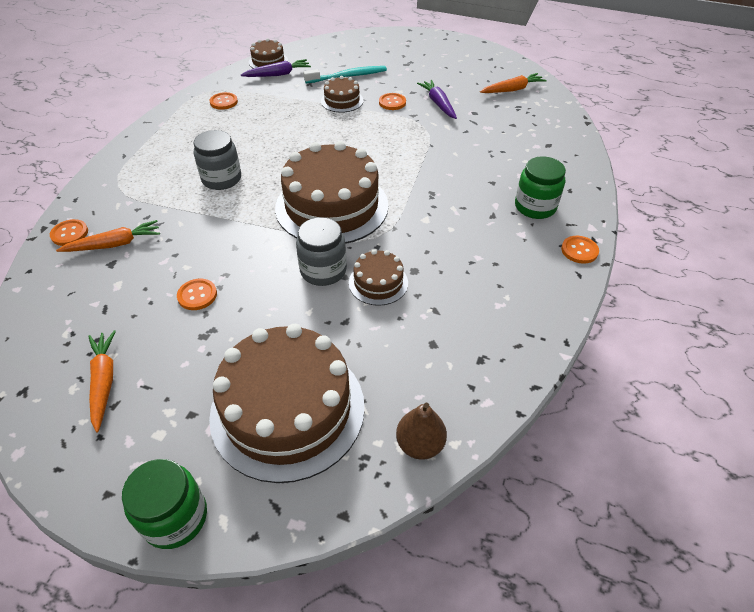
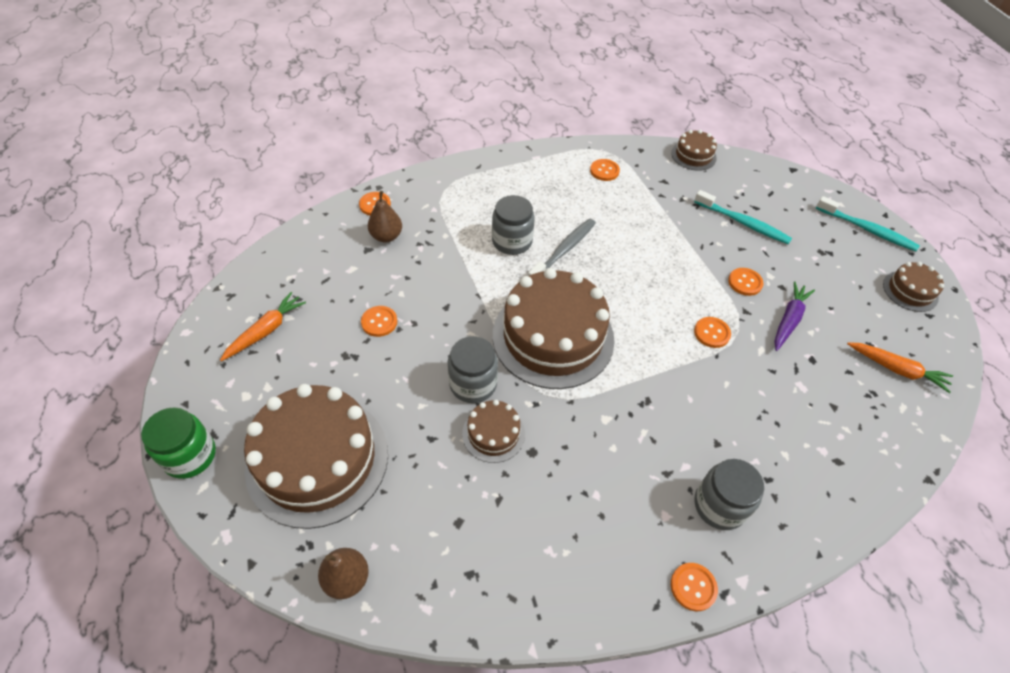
camera: 50 degrees right, 5 degrees up
orange carrot [56,220,160,252] -> brown pear [368,191,402,242]
purple carrot [241,59,311,77] -> none
brown cake [321,76,363,113] -> brown cake moved to [883,262,944,312]
green jar [515,156,566,219] -> grey jar [694,459,764,530]
none -> grey toothbrush [528,219,596,276]
none -> orange button [694,317,731,348]
none -> turquoise toothbrush [816,196,920,251]

